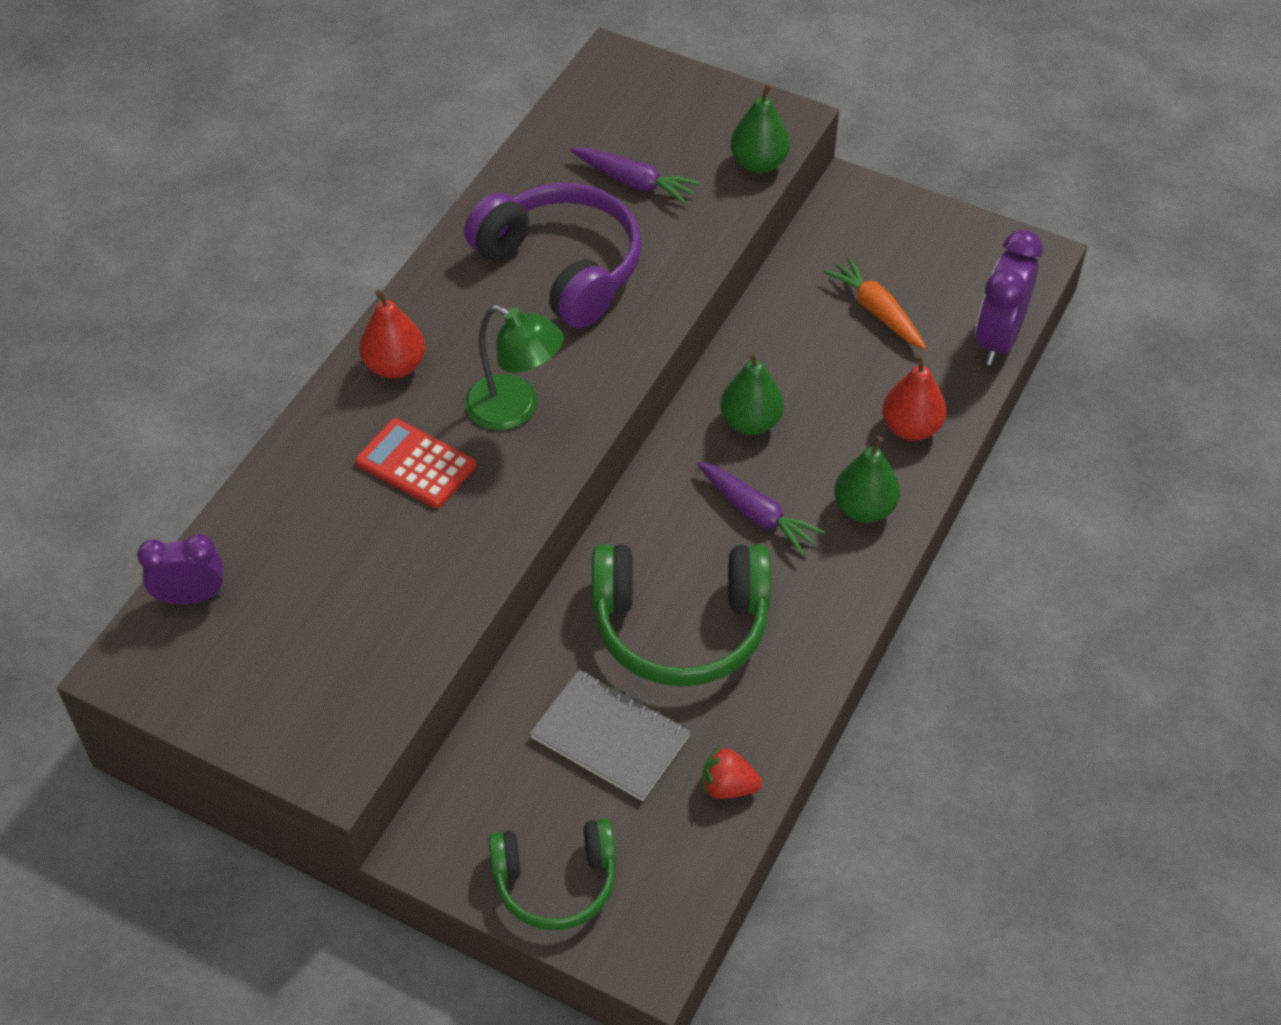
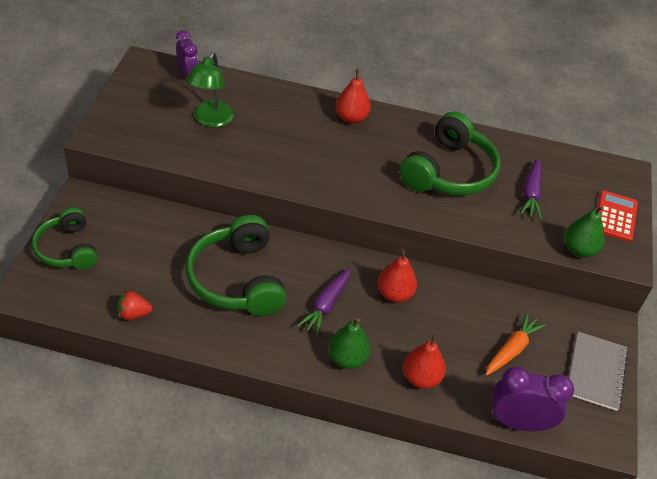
camera: 70 degrees right, 5 degrees down
red calculator [355,418,476,508] -> red calculator moved to [598,190,638,242]
purple headphones [464,183,642,328] -> green headphones [399,111,501,195]
green lamp [465,305,564,430] -> green lamp moved to [186,52,234,127]
grey notebook [530,670,691,801] -> grey notebook moved to [569,331,628,411]
red strawberry [703,746,762,799] -> red strawberry turned 90 degrees counterclockwise [117,290,153,320]
green pear [720,352,784,435] -> red pear [378,249,417,302]

